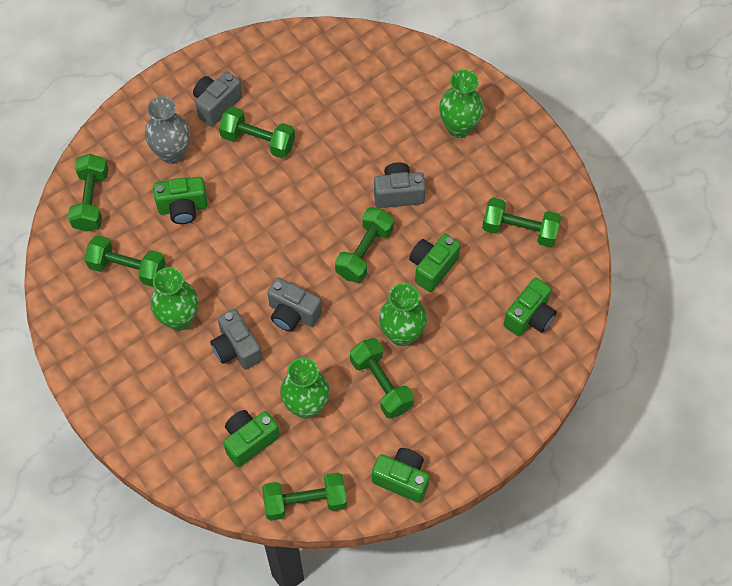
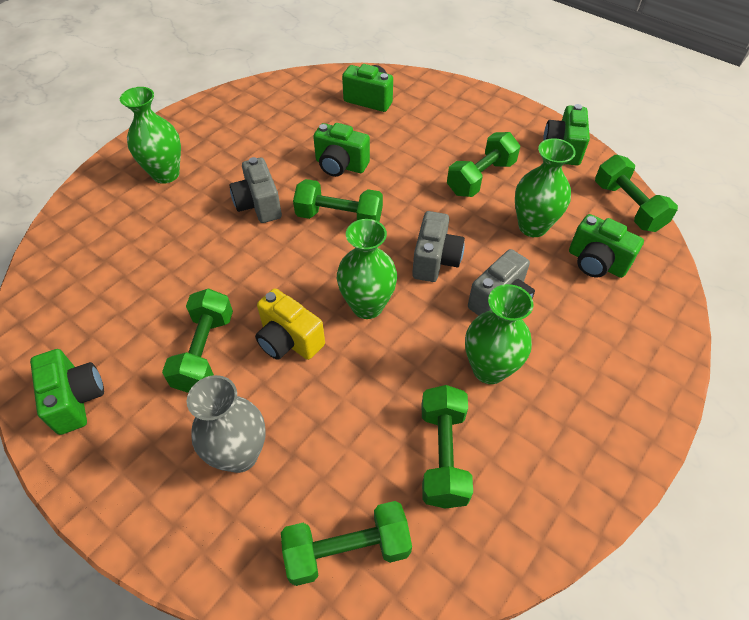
camera: 105 degrees left, 10 degrees down
green camera [153,177,208,224] -> green camera moved to [30,349,104,435]
grey camera [193,72,242,127] -> none
green vase [379,283,427,346] -> green vase moved to [337,219,397,319]
green dumbbell [482,198,561,247] -> none
none -> yellow camera [255,289,325,360]

